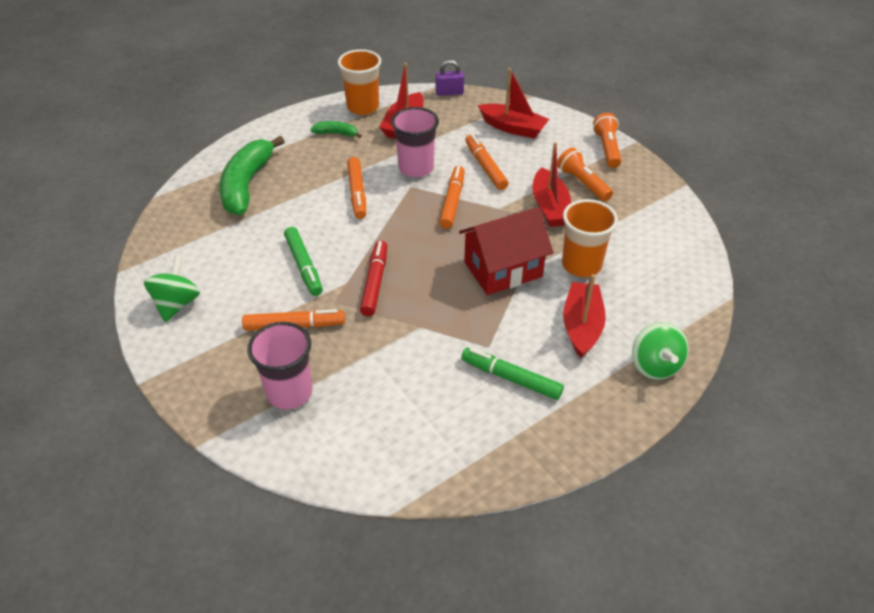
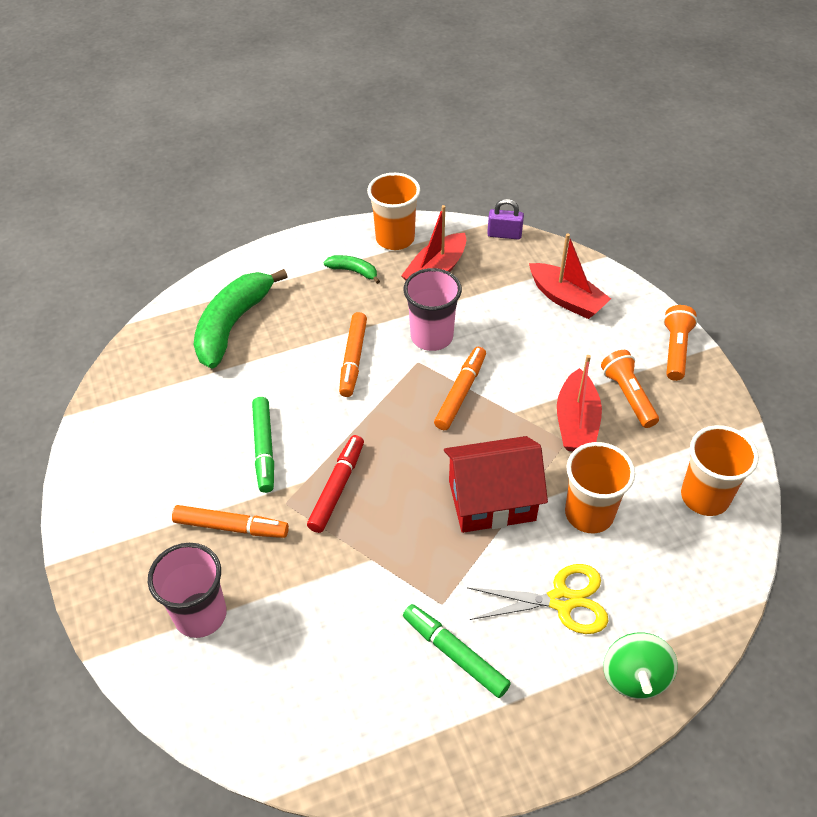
camera: 15 degrees right, 5 degrees up
green spinning top [144,255,200,322] -> none
orange marker [465,134,509,190] -> none
red boat [563,274,606,358] -> yellow scissors [467,564,609,634]
none -> orange cup [681,425,759,516]

